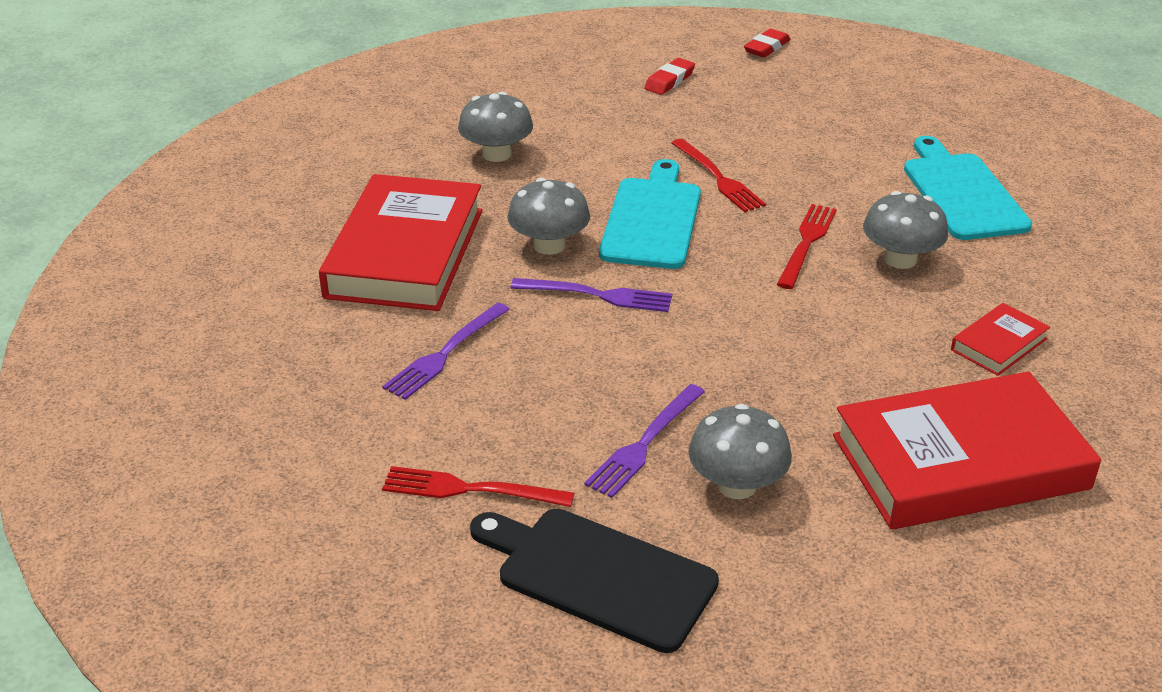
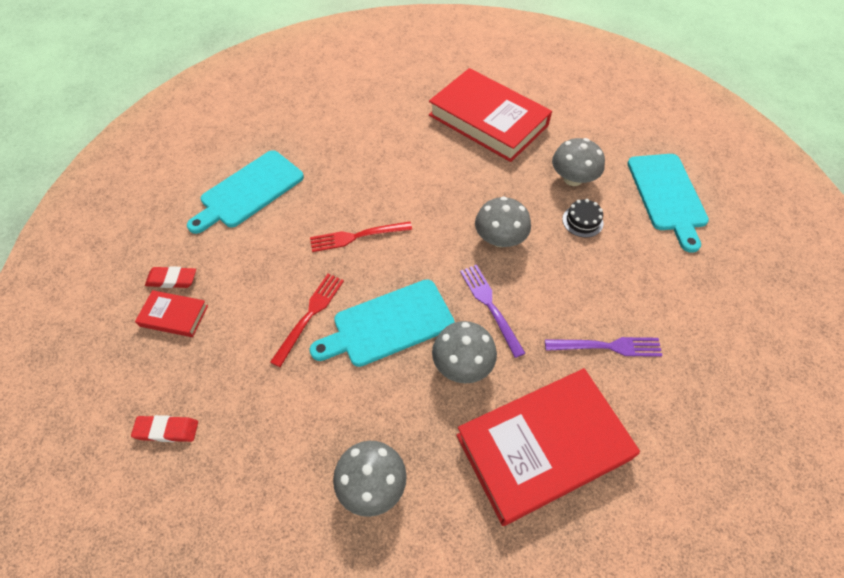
camera: 125 degrees left, 20 degrees up
red fork [382,466,574,507] -> none
black cutting board [470,509,719,653] -> turquoise cutting board [627,154,709,253]
purple fork [585,384,705,498] -> black cake [562,199,603,238]
red eraser [744,29,790,57] -> red eraser moved to [145,266,196,288]
grey mushroom [863,191,948,269] -> grey mushroom moved to [475,196,531,247]
red book [951,303,1050,376] -> red book moved to [135,290,208,337]

